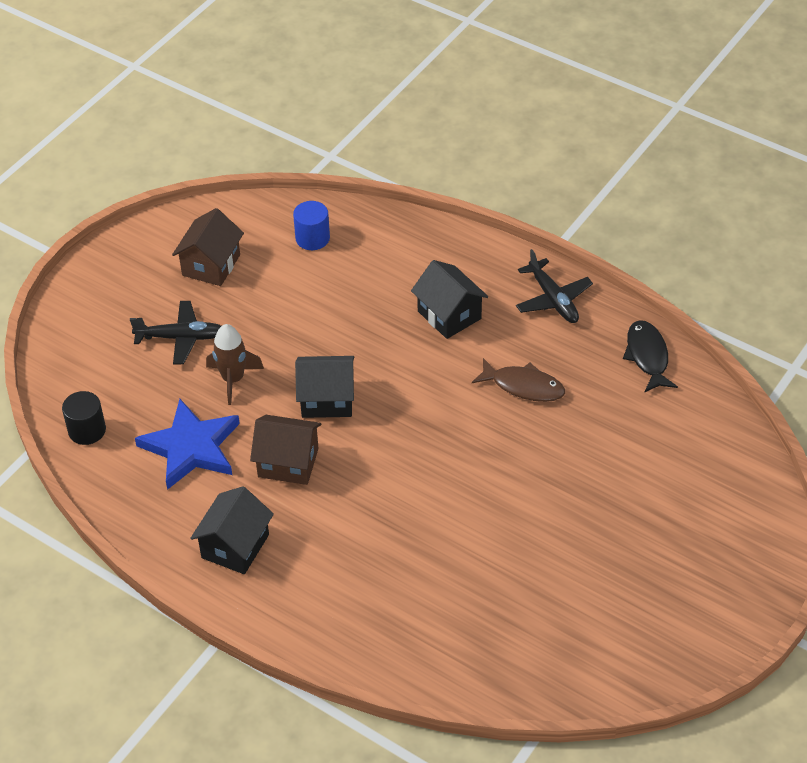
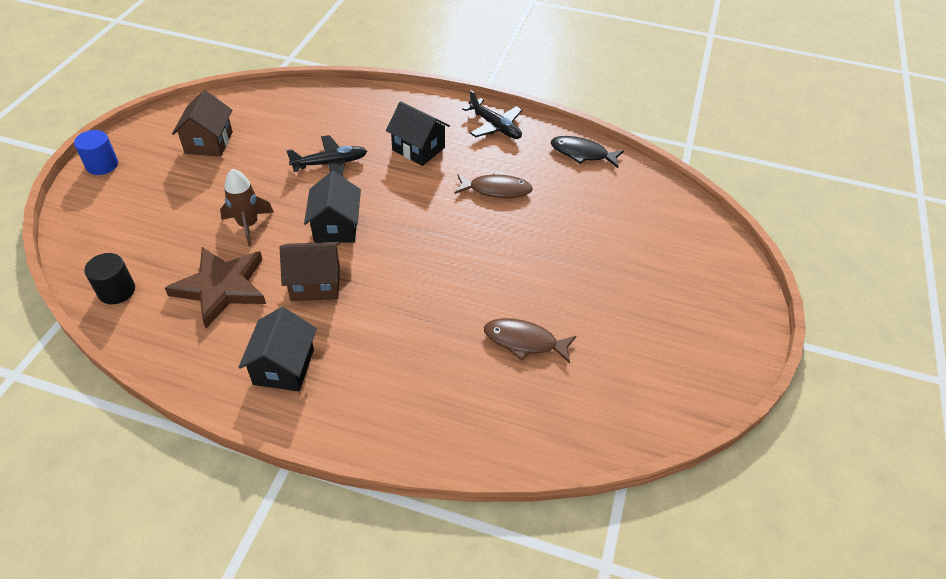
camera: 20 degrees left, 0 degrees up
black plane [130,301,221,364] -> black plane moved to [286,135,367,176]
blue star [135,399,240,490] -> brown star [165,247,266,328]
blue cylinder [293,201,330,250] -> blue cylinder moved to [74,130,118,175]
black house [295,356,354,418] -> black house turned 75 degrees counterclockwise [304,171,361,243]
black fish [623,320,678,393] -> black fish turned 45 degrees counterclockwise [551,136,624,168]
none -> brown fish [484,318,576,363]

